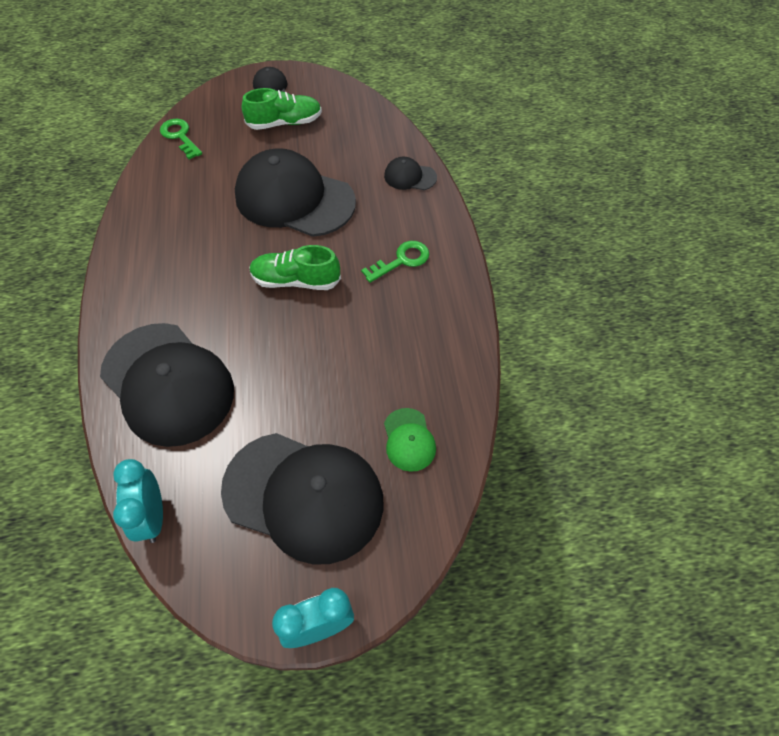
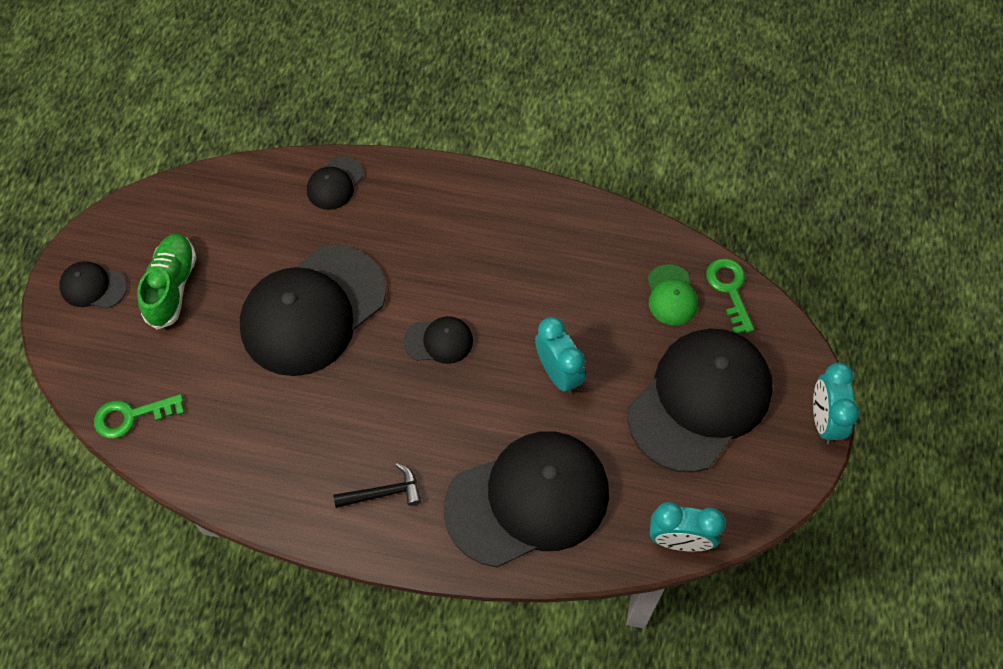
camera: 70 degrees left, 5 degrees up
green shoe [249,245,341,290] -> black cap [404,316,473,364]
green key [361,241,429,283] -> green key moved to [706,258,754,334]
green cap [384,408,436,472] -> green cap turned 75 degrees clockwise [648,264,698,325]
none -> black hammer [333,463,421,508]
none -> turquoise clock [535,317,585,394]

